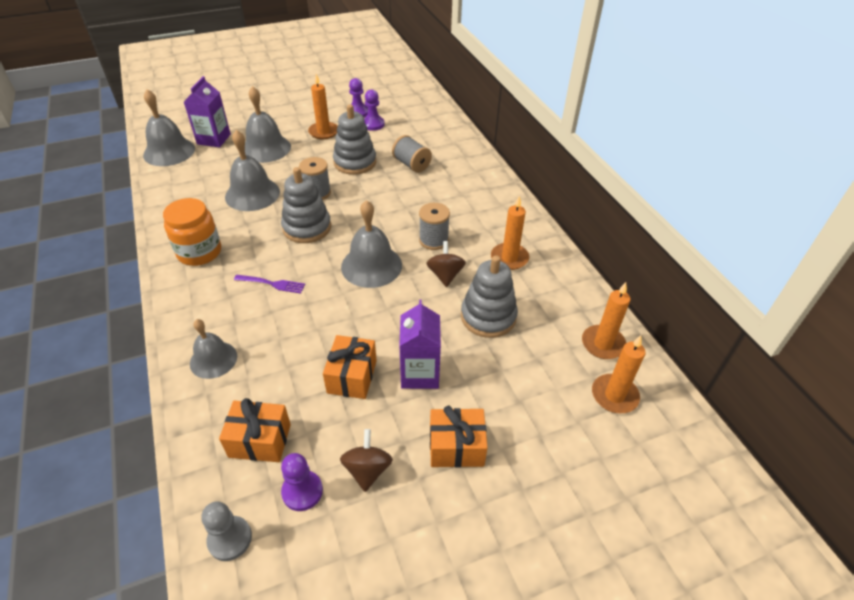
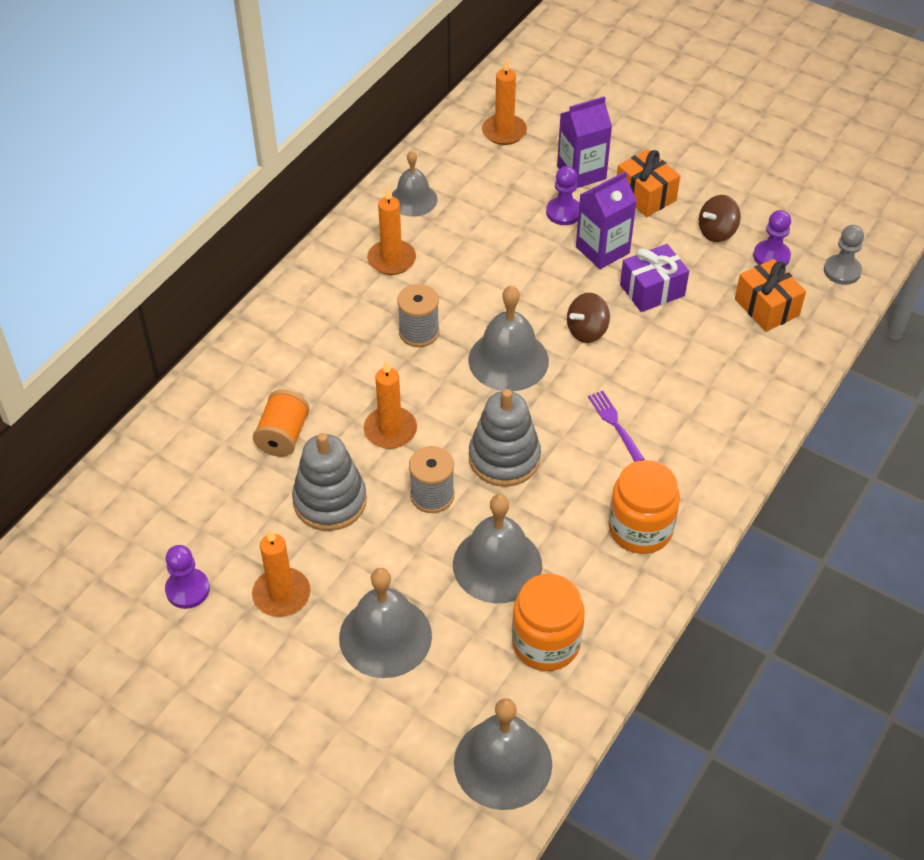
camera: 125 degrees left, 5 degrees up
purple carton [184,76,231,147] -> purple carton moved to [557,96,612,188]
grey bell [190,319,237,379] -> grey bell moved to [392,151,437,217]
orange gift [323,335,377,399] -> purple gift [620,244,689,312]
purple pawn [364,89,385,131] -> purple pawn moved to [546,166,579,225]
grey spool [392,135,432,173] -> orange spool [253,390,309,457]
brown spinning top [426,241,466,287] -> brown spinning top moved to [567,293,610,343]
grey stacking toy [461,255,518,338] -> none
orange candle [582,282,630,359] -> orange candle moved to [364,360,417,449]
none -> orange jar [512,574,585,671]

